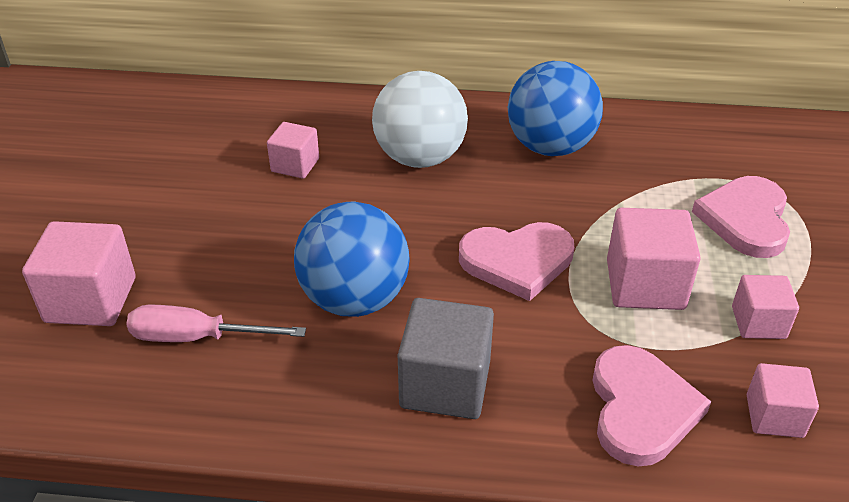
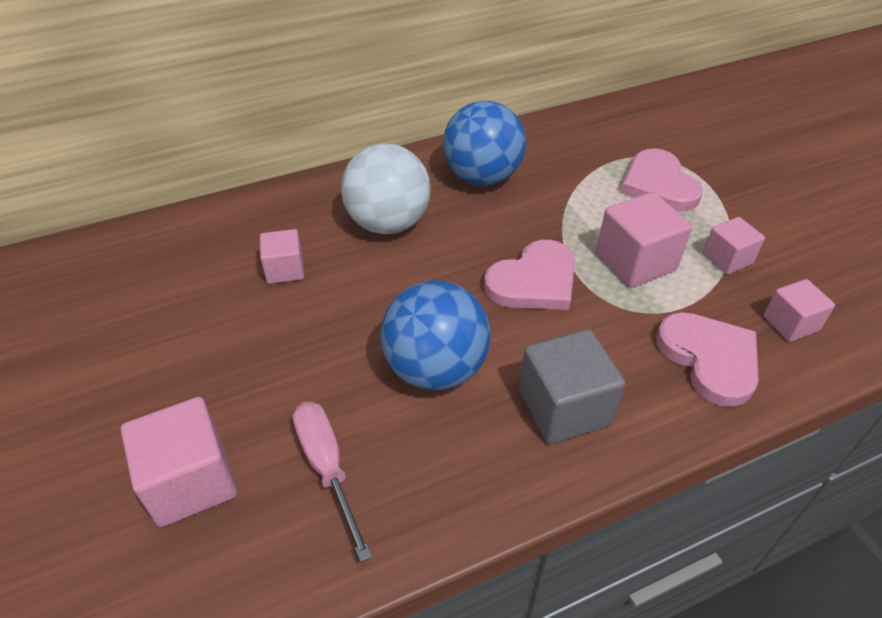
camera: 30 degrees left, 5 degrees up
pink screwdriver [126,305,306,342] -> pink screwdriver turned 90 degrees clockwise [293,402,372,562]

